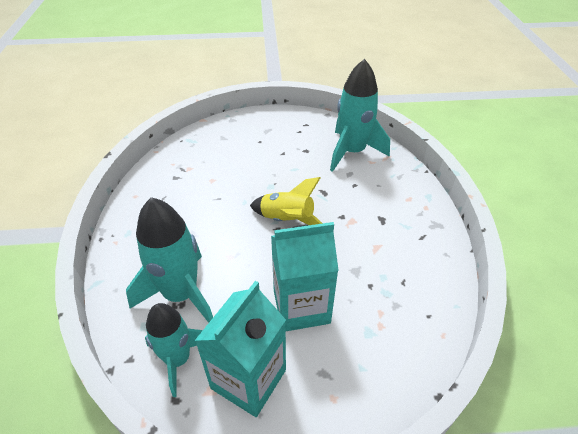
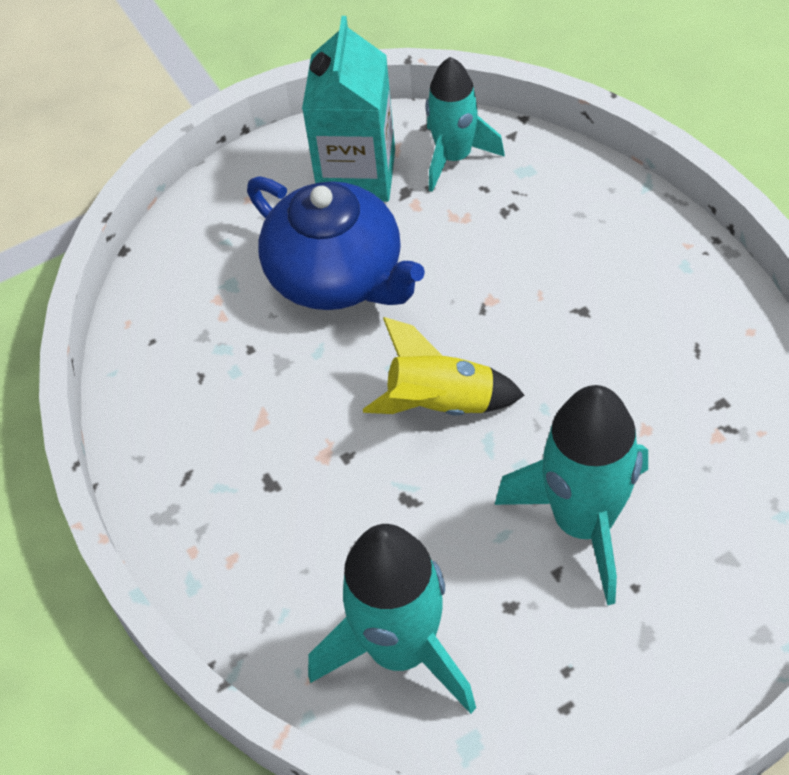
camera: 160 degrees right, 10 degrees up
turquoise rocket [126,197,213,323] -> turquoise rocket moved to [495,385,648,605]
turquoise carton [271,222,339,331] -> blue teapot [247,177,425,310]

